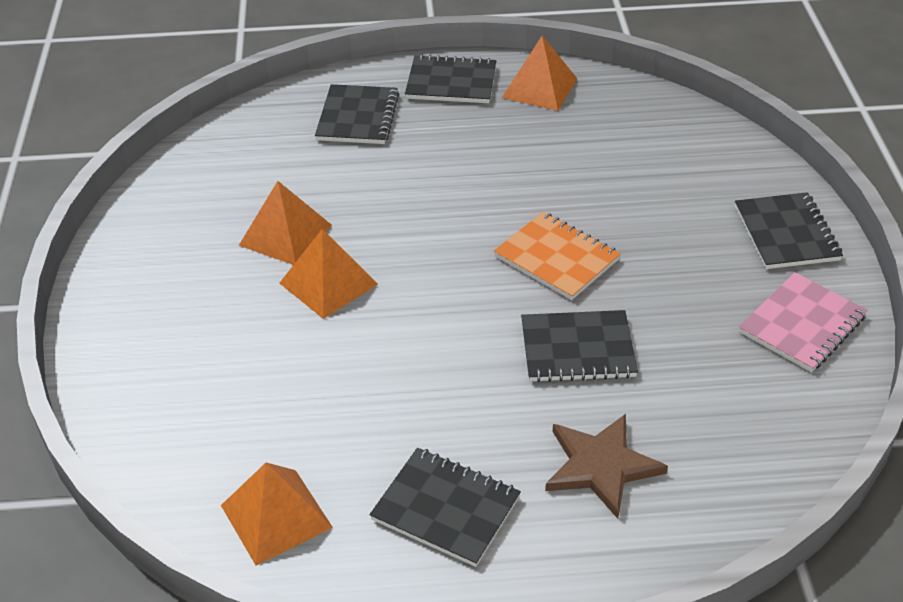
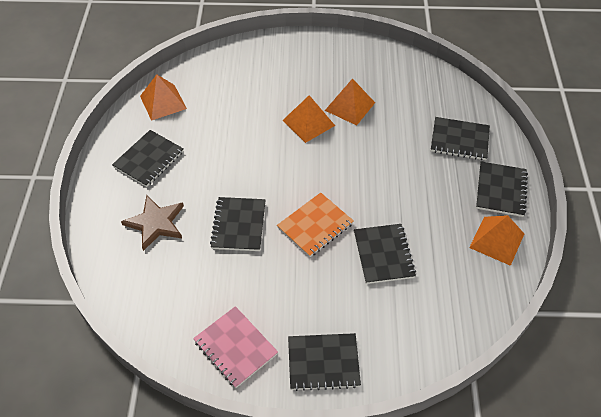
camera: 95 degrees right, 10 degrees up
none -> black notebook [354,224,416,284]

